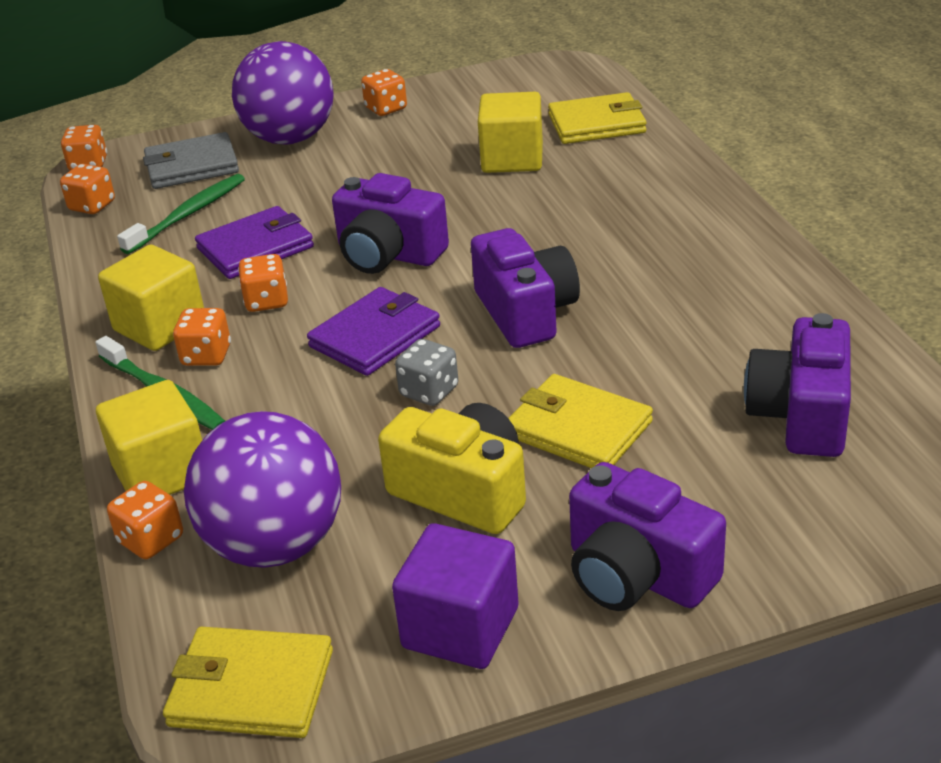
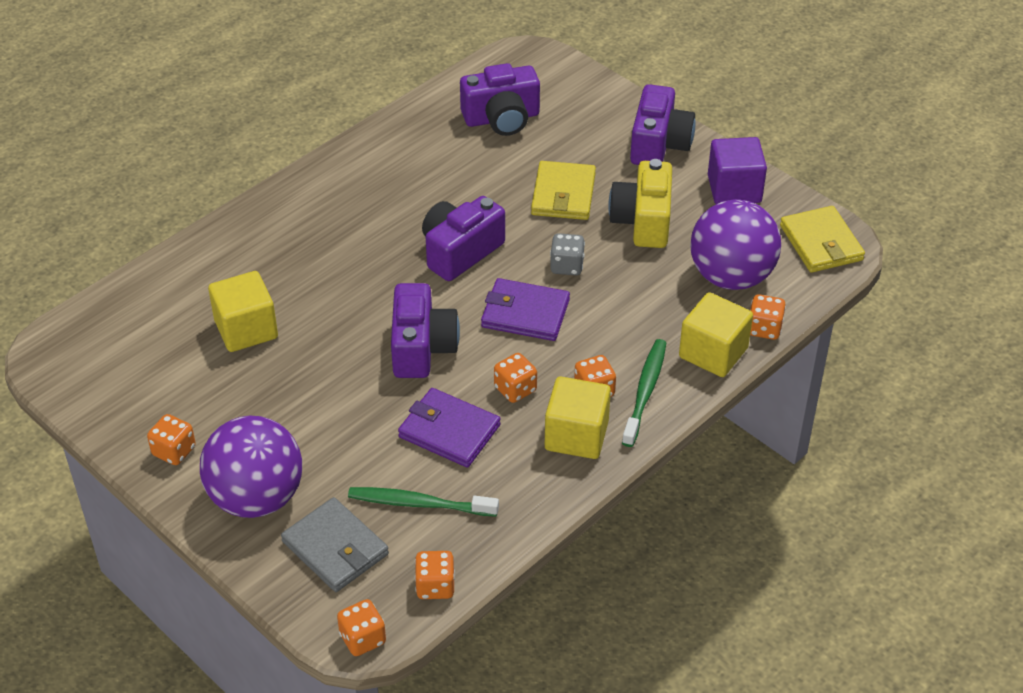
camera: 120 degrees left, 10 degrees up
yellow wallet [548,92,646,144] -> none

